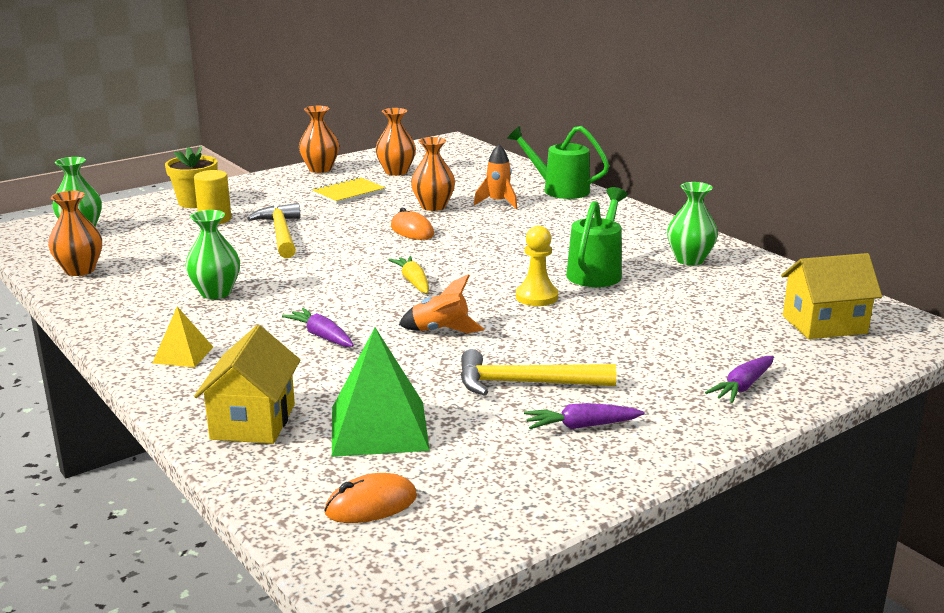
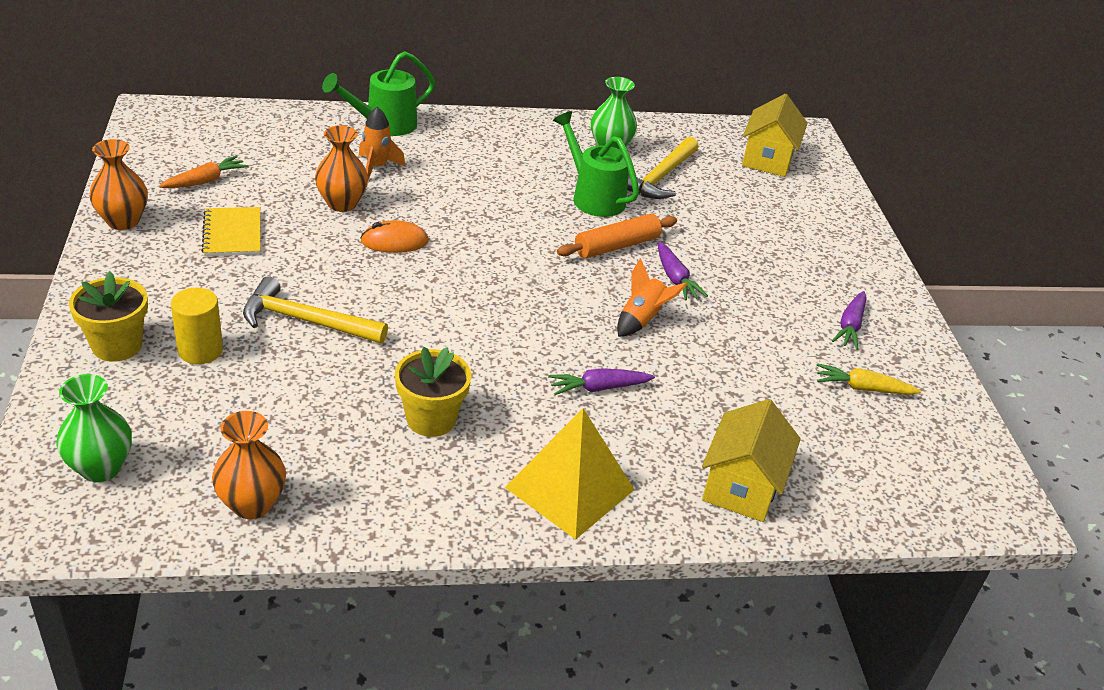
camera: 65 degrees left, 15 degrees up
yellow pyramid [153,307,213,368] -> yellow pyramid [505,408,635,540], size x1.85
green vase [185,210,240,299] -> yellow flower pot [395,347,472,437]
yellow house [194,325,301,444] -> yellow house turned 75 degrees clockwise [702,399,801,522]
orange mouse [324,473,417,523] -> none
green pyramid [332,327,430,457] -> none
orange vase [375,108,416,176] -> orange carrot [159,155,249,188]
yellow carrot [389,256,429,293] -> yellow carrot moved to [817,363,921,395]
yellow hammer [460,349,616,396] -> yellow hammer moved to [627,137,699,199]
yellow pawn [516,226,558,306] -> orange rolling pin [557,214,677,258]
purple carrot [705,356,774,403] -> purple carrot moved to [658,242,708,300]

